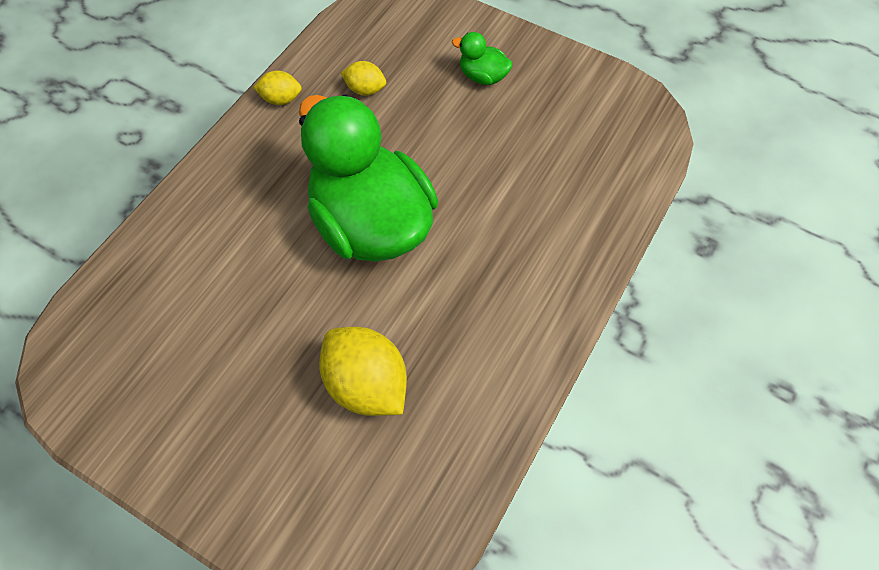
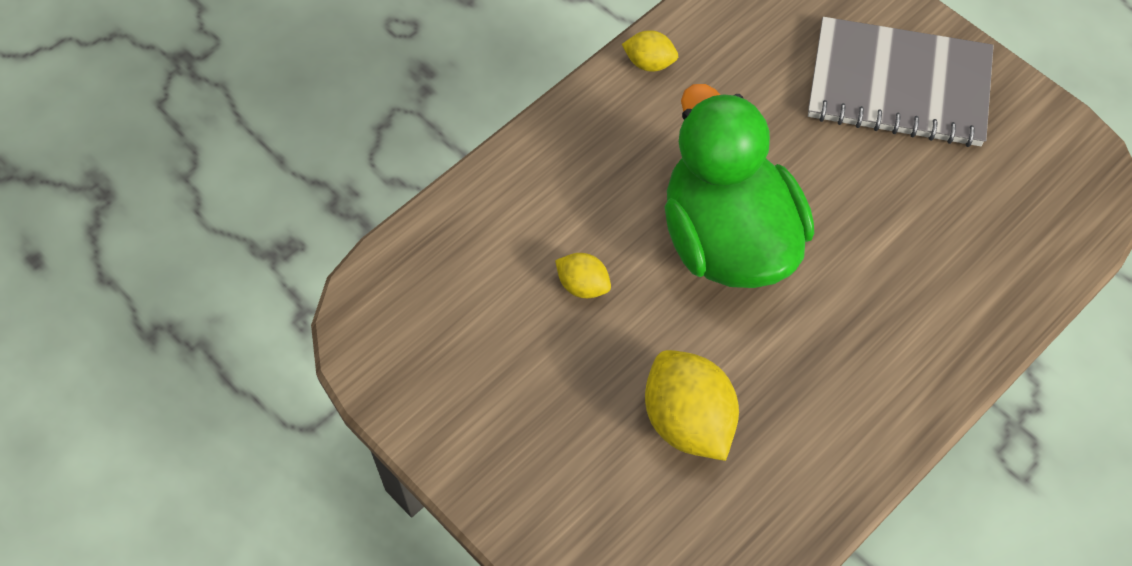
camera: 15 degrees right, 0 degrees up
yellow lemon [341,61,386,96] -> yellow lemon moved to [555,253,611,298]
green duck [452,32,513,85] -> grey notebook [808,17,994,147]

